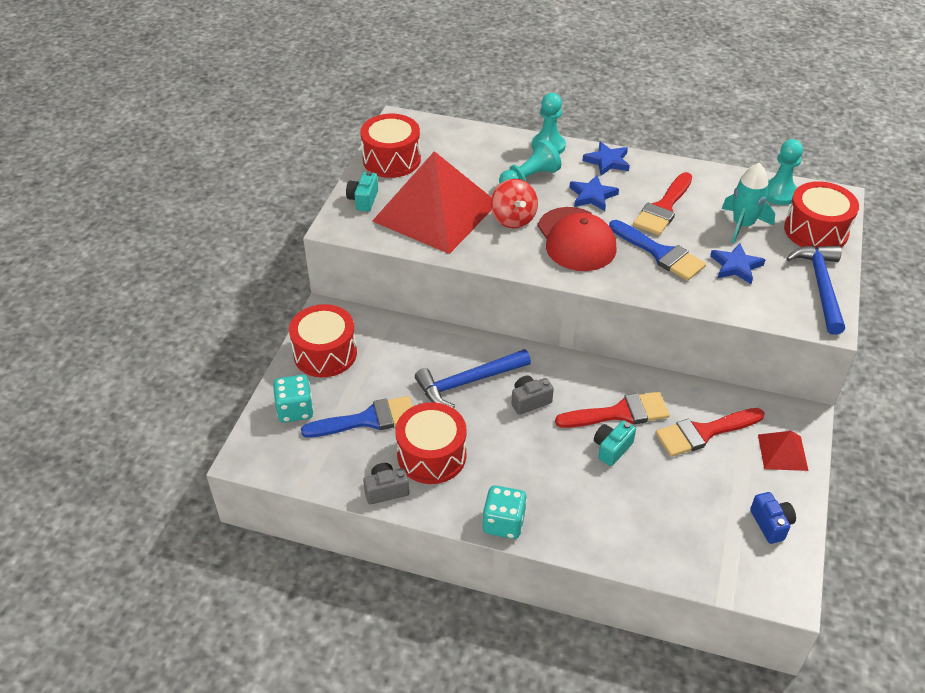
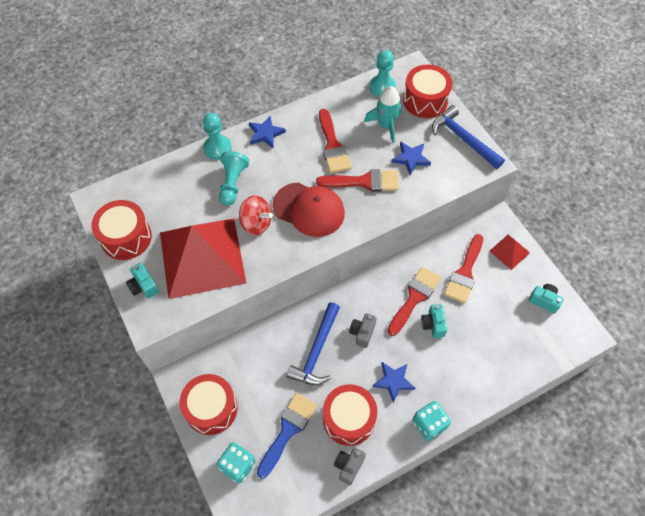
camera: 45 degrees left, 15 degrees up
blue star [569,175,619,211] -> blue star moved to [373,362,415,403]
blue brush [609,220,706,281] -> red brush [316,169,399,192]
blue camera [750,492,796,544] -> turquoise camera [529,284,564,313]

